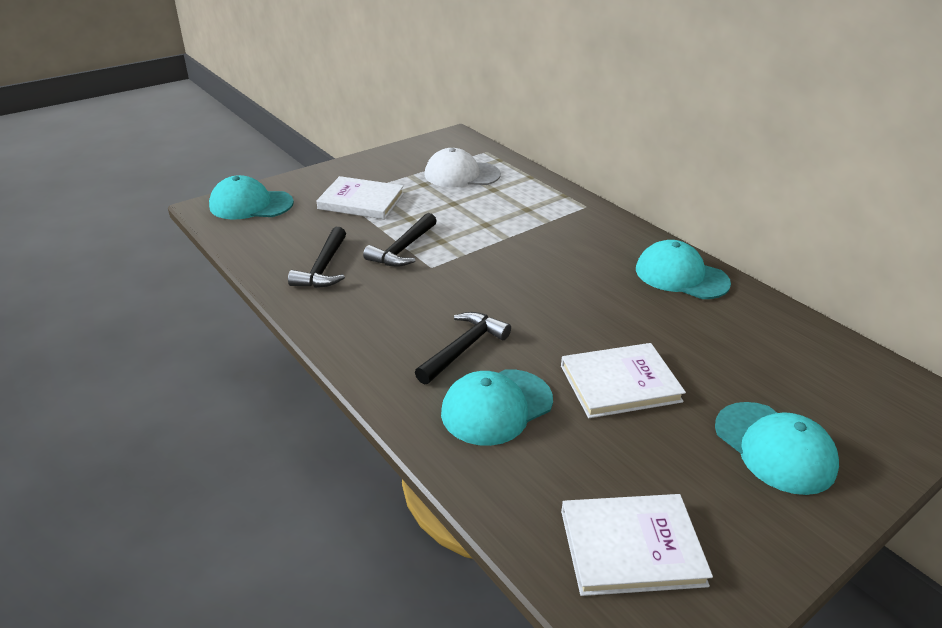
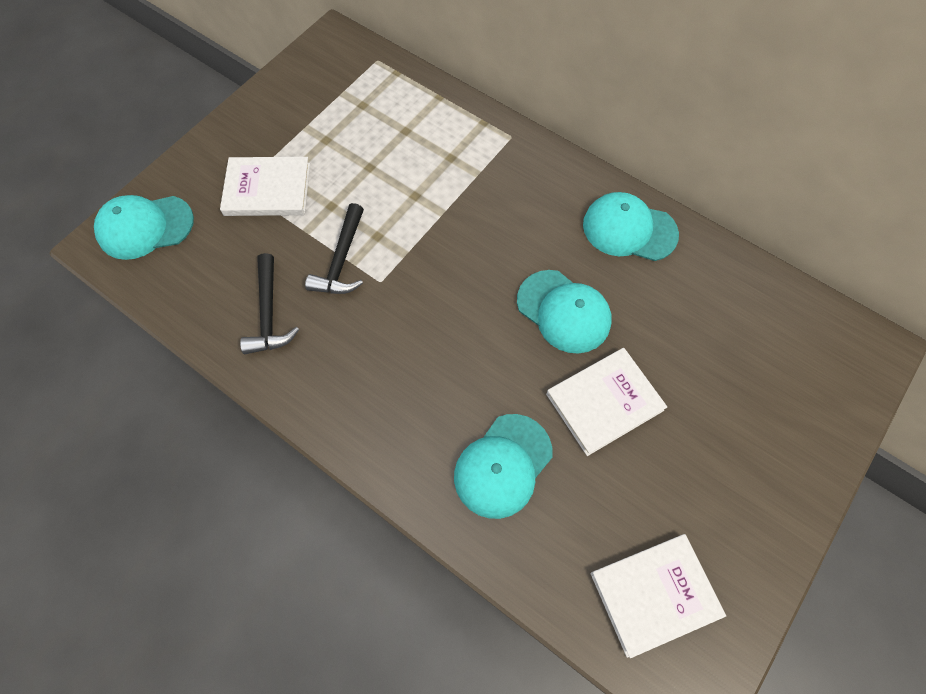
camera: 15 degrees left, 30 degrees up
black hammer [415,312,511,384] -> none
white cap [425,148,501,188] -> none
turquoise cap [715,402,839,495] -> turquoise cap moved to [517,270,612,354]

